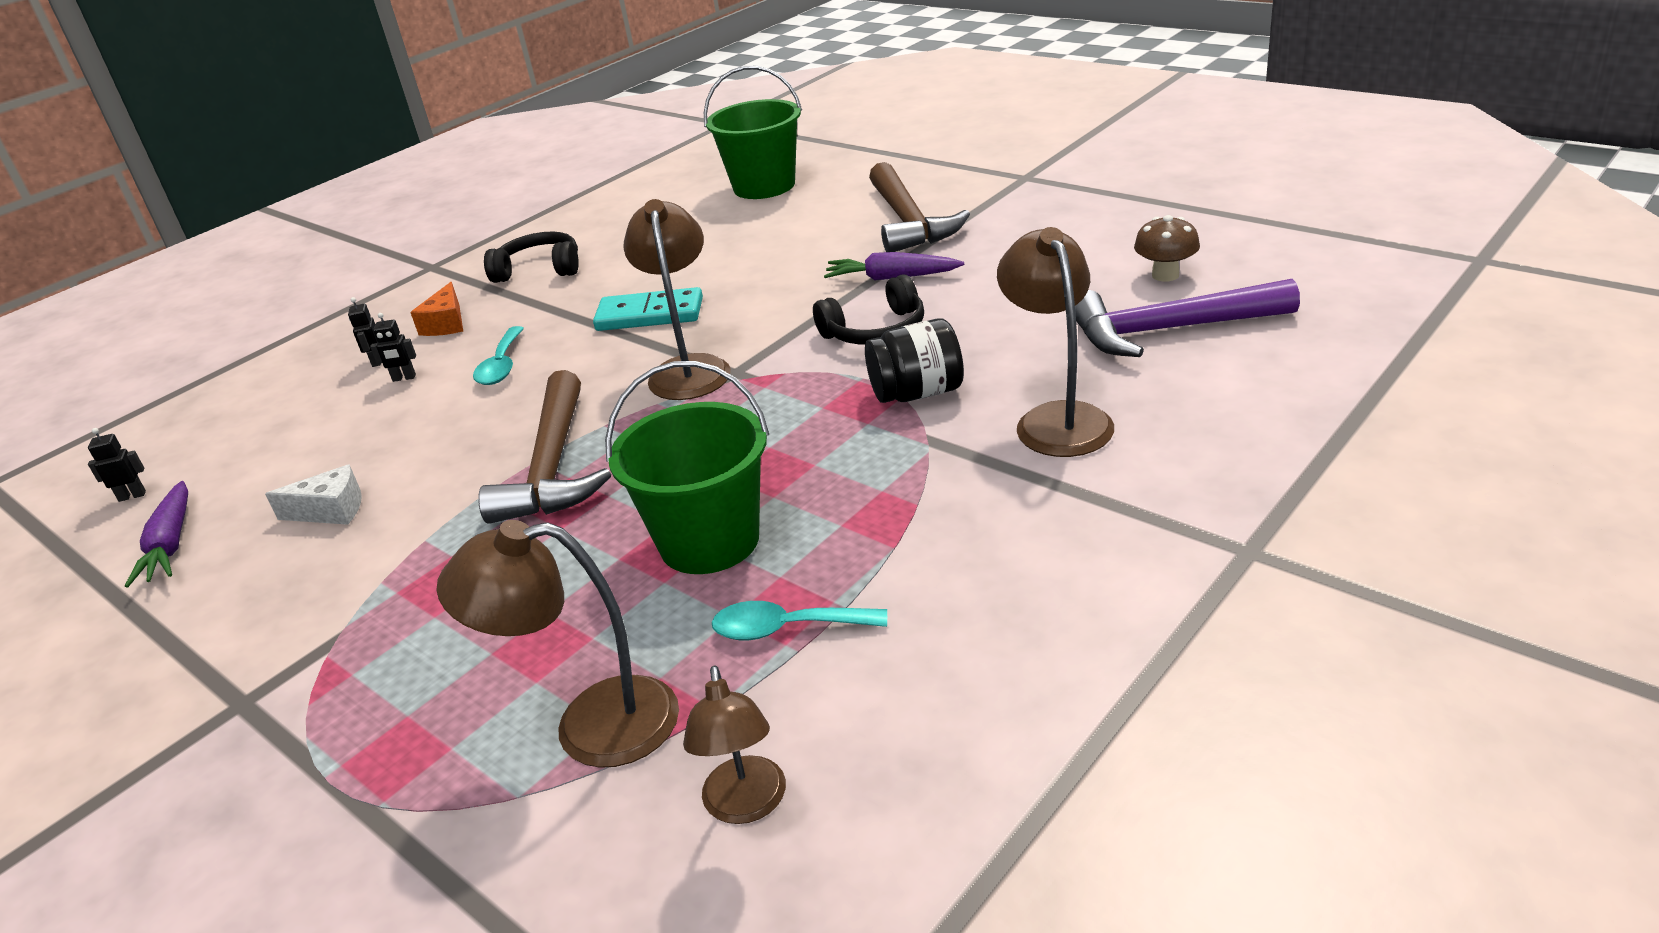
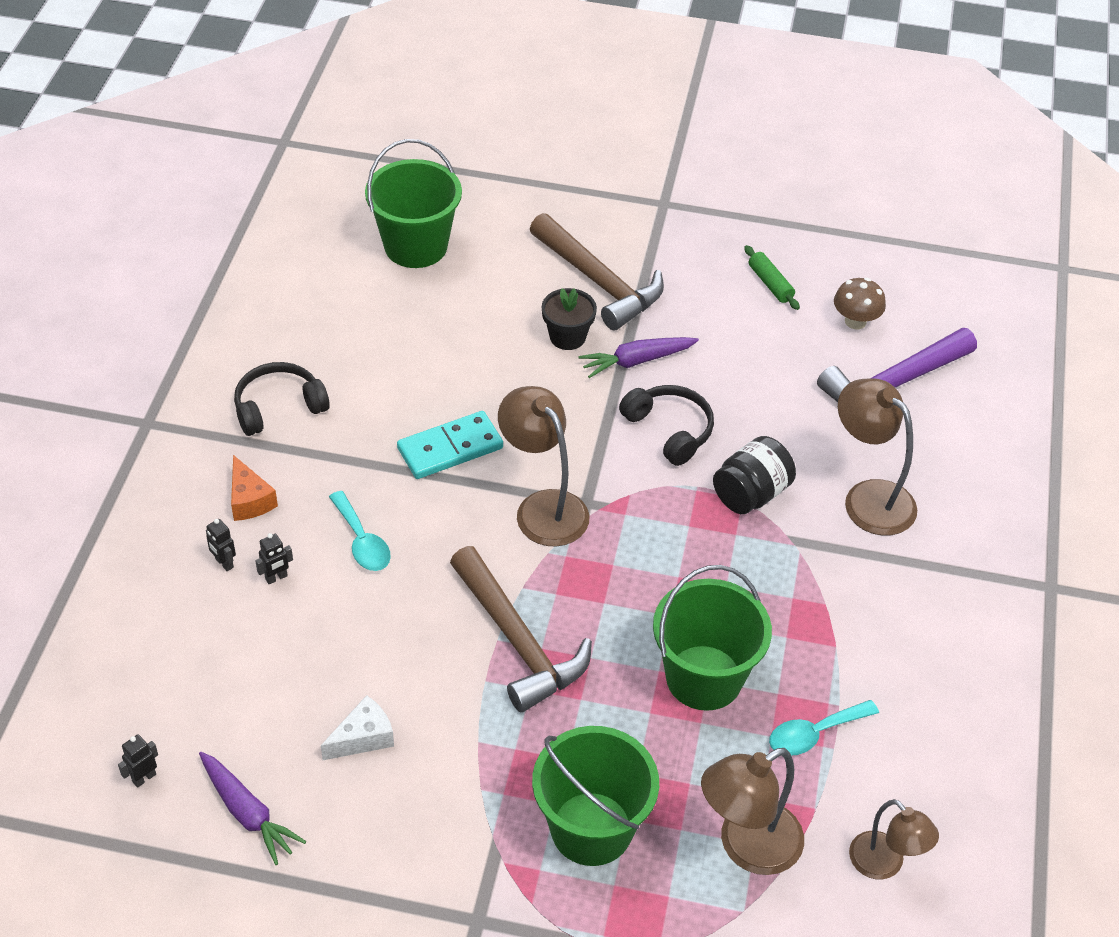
camera: 35 degrees left, 15 degrees up
black headphones [813,274,924,345] -> black headphones turned 75 degrees counterclockwise [619,385,714,466]
none -> green bucket [532,726,659,866]
none -> black flower pot [542,288,597,350]
none -> green rolling pin [744,245,800,310]

